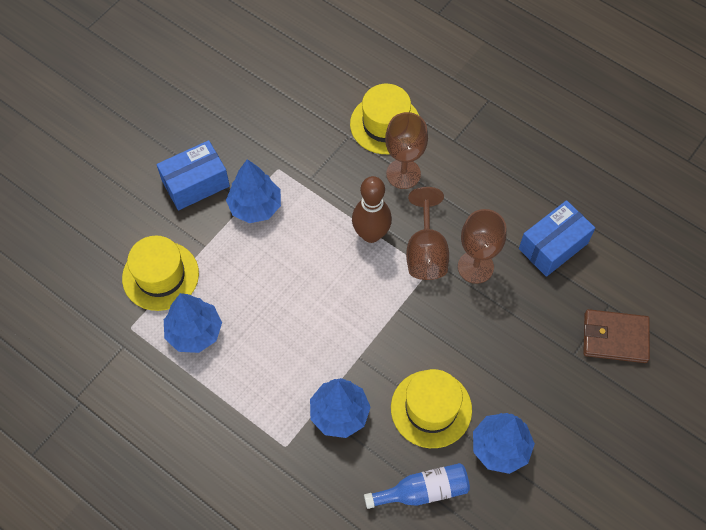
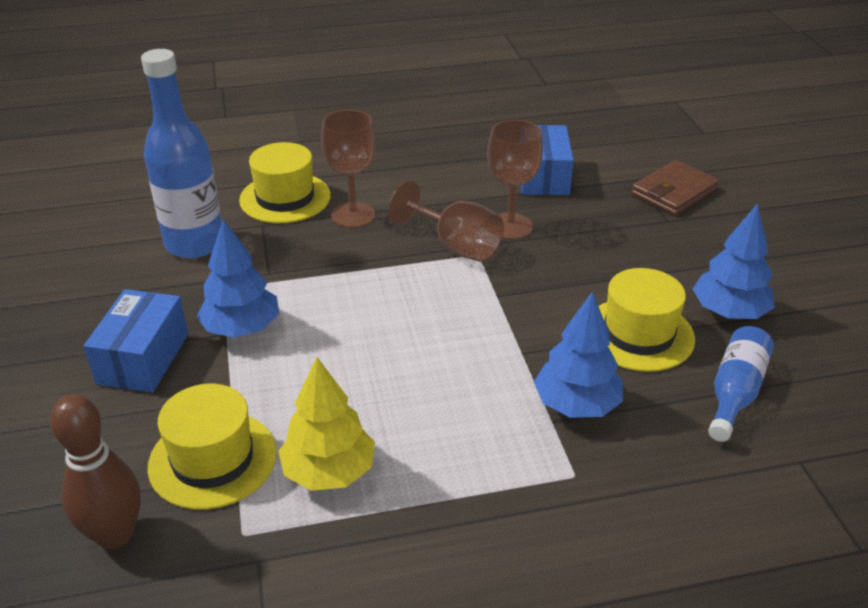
camera: 50 degrees left, 25 degrees down
blue tree [164,293,222,353] -> yellow tree [278,357,375,491]
brown bowling pin [352,176,392,243] -> brown bowling pin moved to [50,394,141,550]
none -> blue bottle [141,49,222,258]

